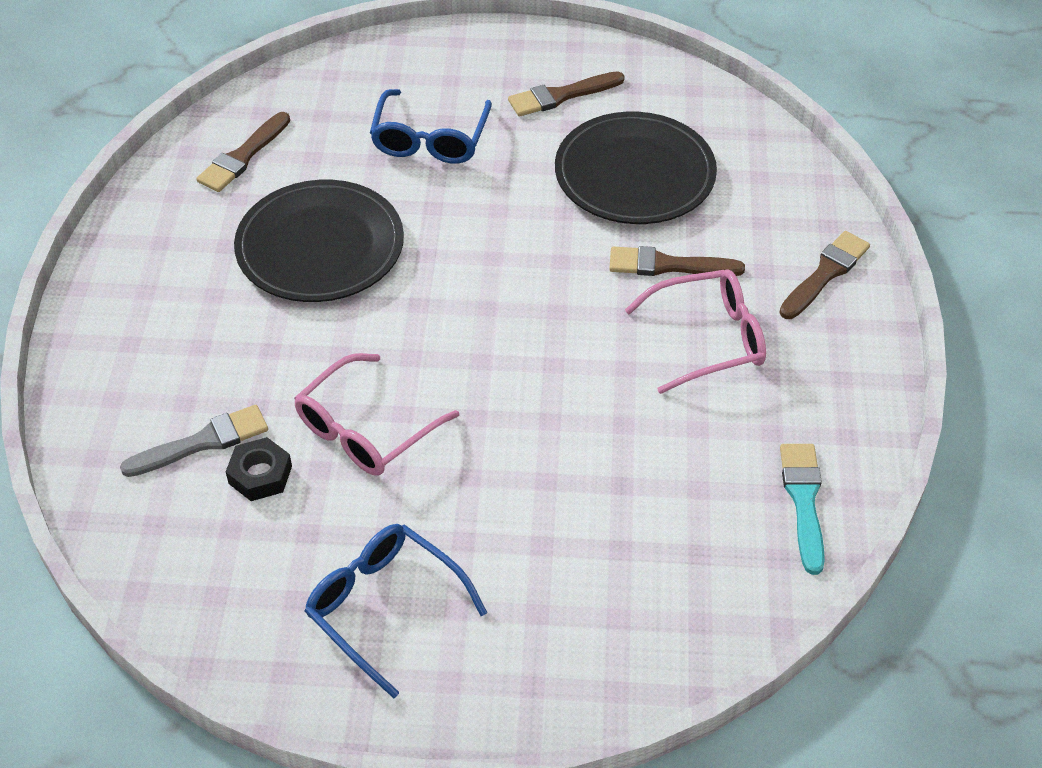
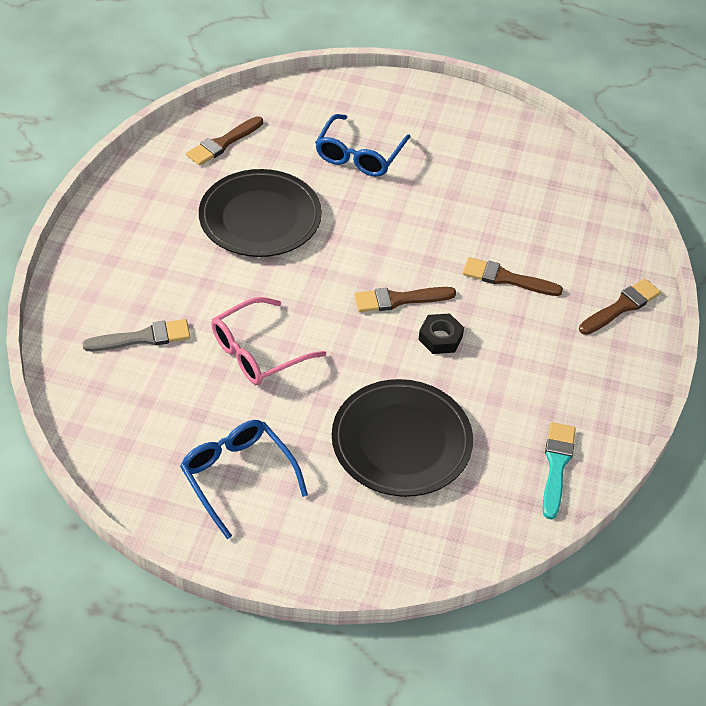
camera: 10 degrees right, 0 degrees up
black nut [226,437,292,501] -> black nut moved to [418,313,464,354]
brown brush [508,71,625,117] -> brown brush moved to [354,287,456,312]
black plate [555,112,717,224] -> black plate moved to [332,379,473,497]
pink glasses [625,269,766,394] -> none

